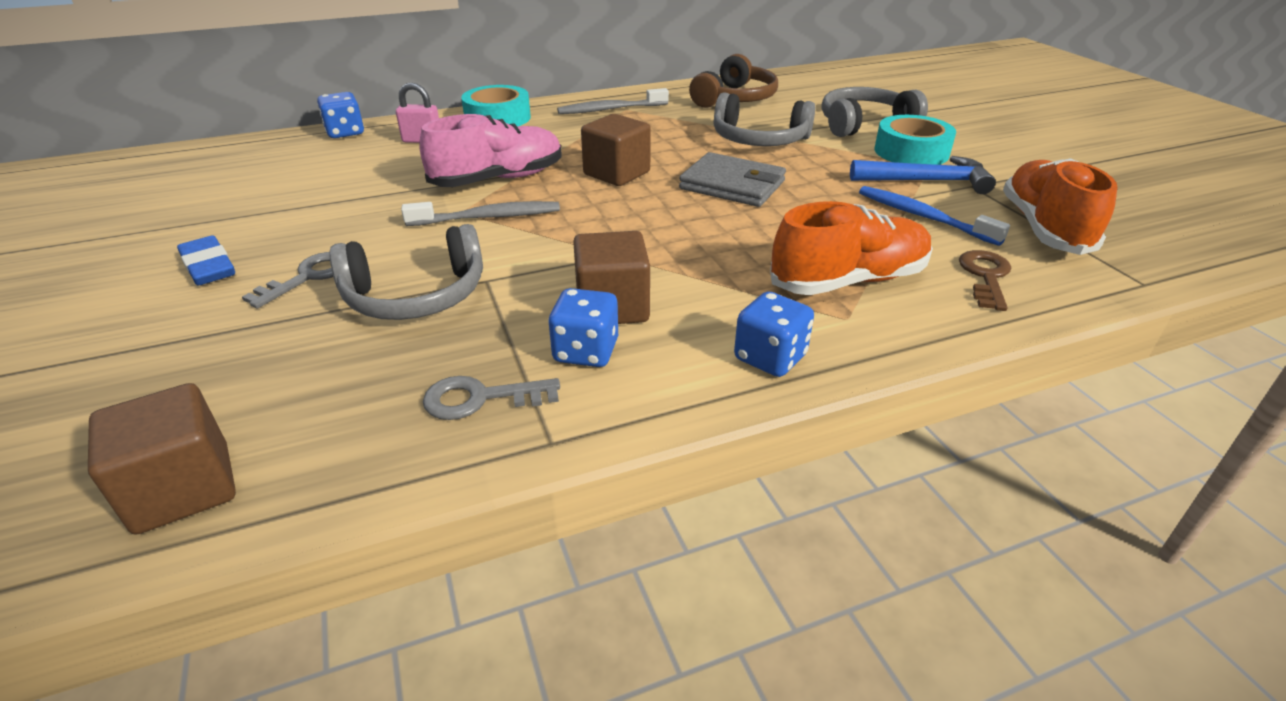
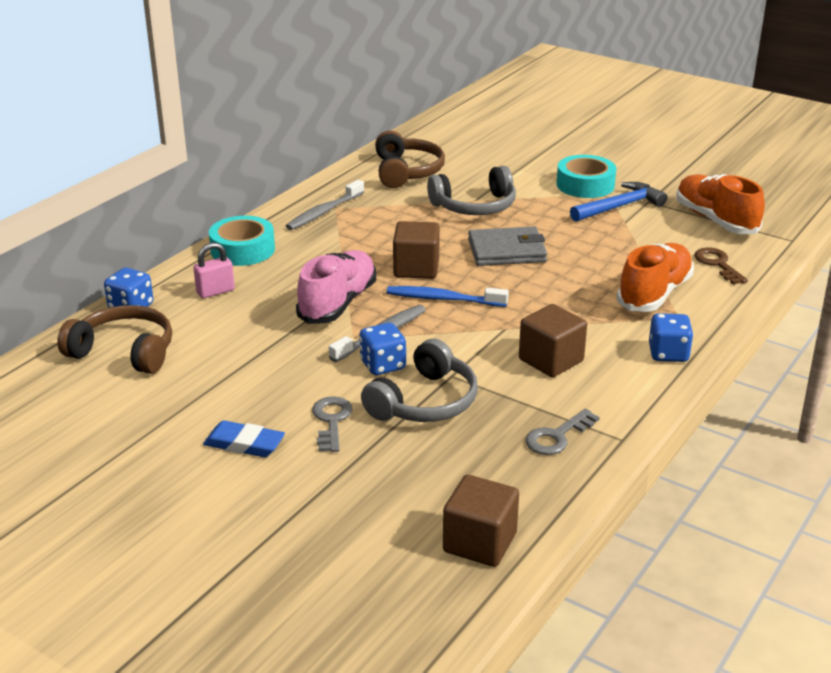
camera: 35 degrees left, 5 degrees down
blue dice [548,288,618,367] -> blue dice moved to [359,323,406,375]
grey headphones [821,87,928,137] -> none
blue toothbrush [859,186,1010,246] -> blue toothbrush moved to [387,286,509,307]
none -> brown headphones [57,305,172,374]

